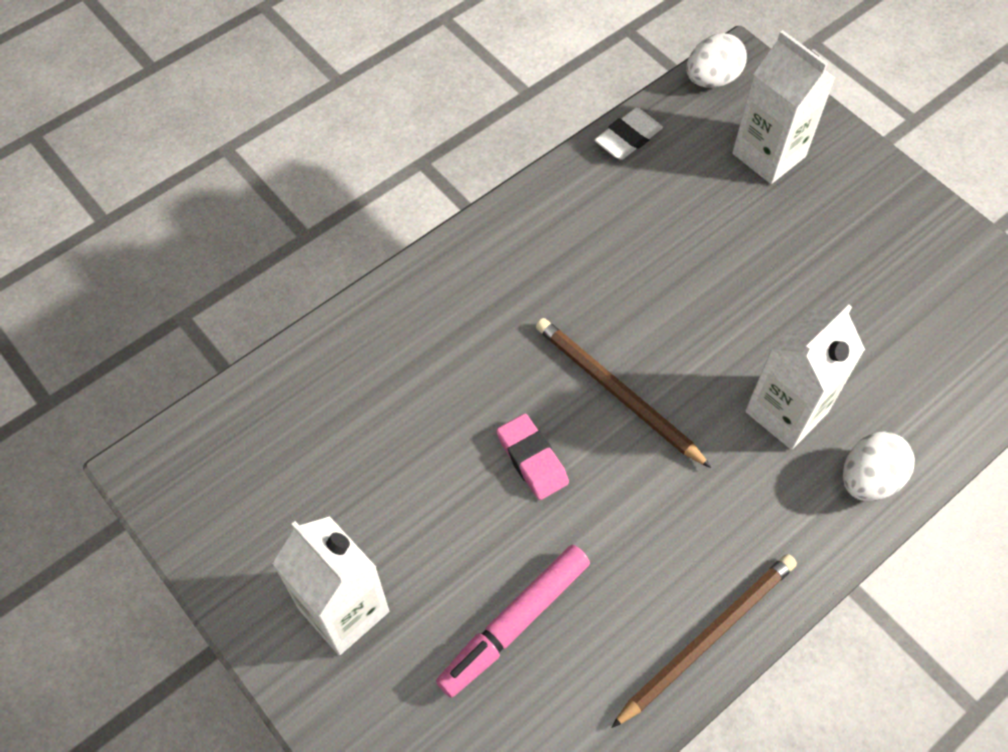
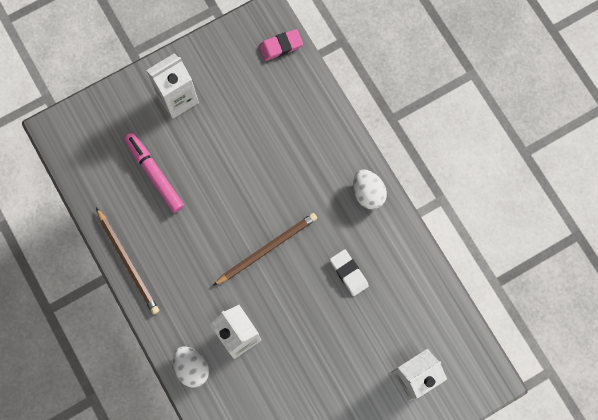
camera: 100 degrees right, 15 degrees up
pink eraser [496,414,569,500] -> pink eraser moved to [259,29,303,61]
white eraser [595,108,663,160] -> white eraser moved to [330,249,369,296]
white egg [686,33,747,88] -> white egg moved to [353,170,387,209]

